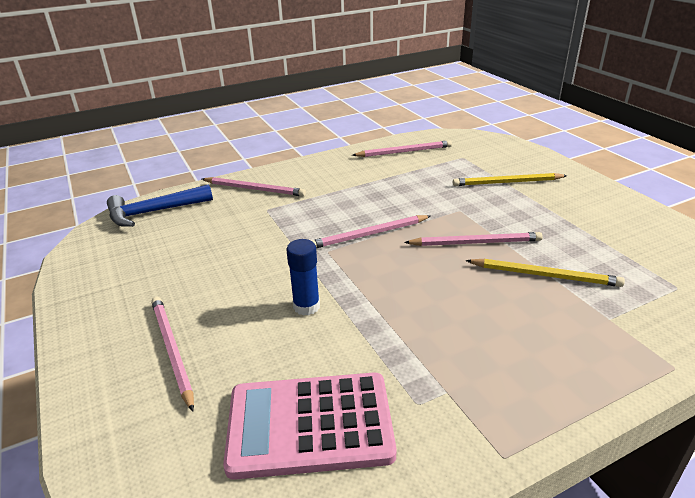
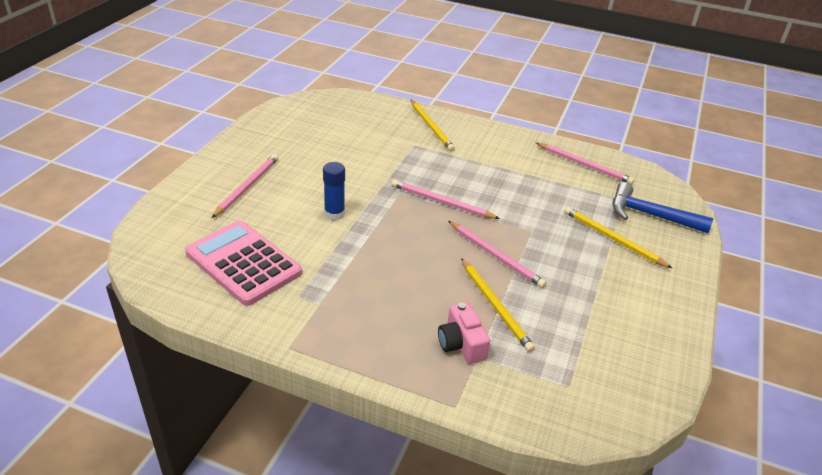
camera: 45 degrees right, 5 degrees up
blue hammer [107,184,213,227] -> blue hammer moved to [613,182,713,233]
pink pencil [202,177,306,196] -> yellow pencil [411,100,455,151]
none -> pink camera [438,302,490,364]

